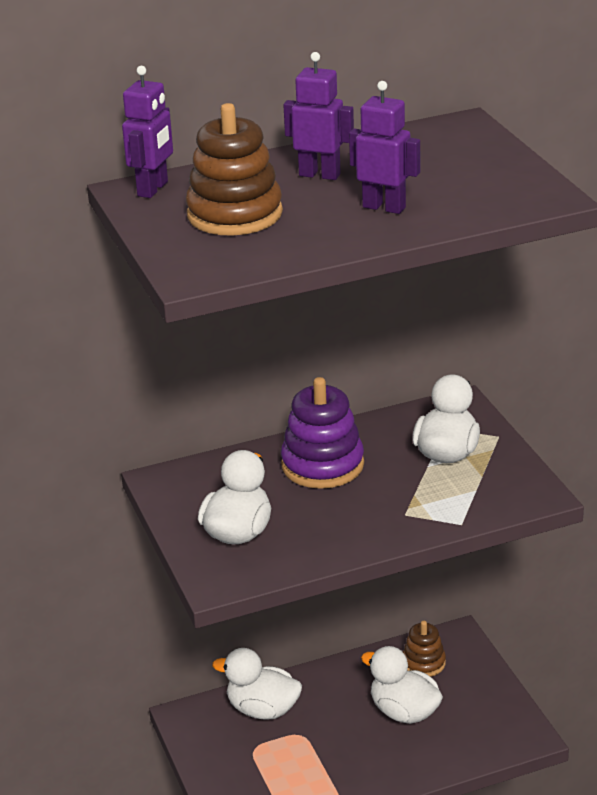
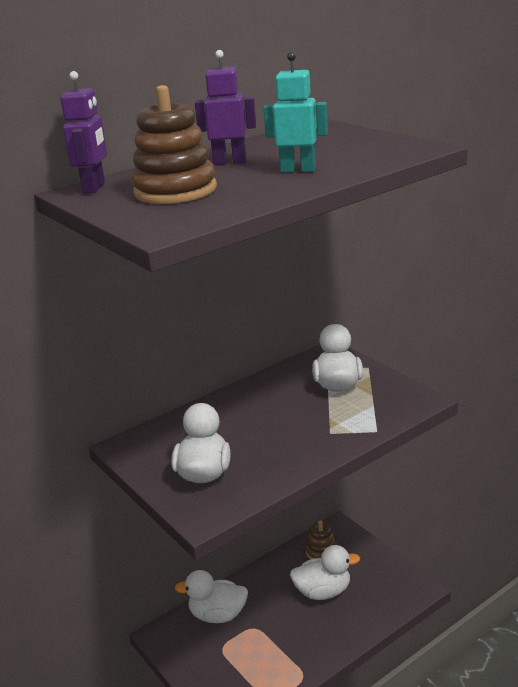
camera: 15 degrees left, 5 degrees down
purple stacking toy [281,377,364,489] -> none
purple robot [349,81,420,214] -> turquoise robot [263,52,328,173]
white duck [361,646,443,724] -> white duck turned 150 degrees clockwise [290,545,360,600]

